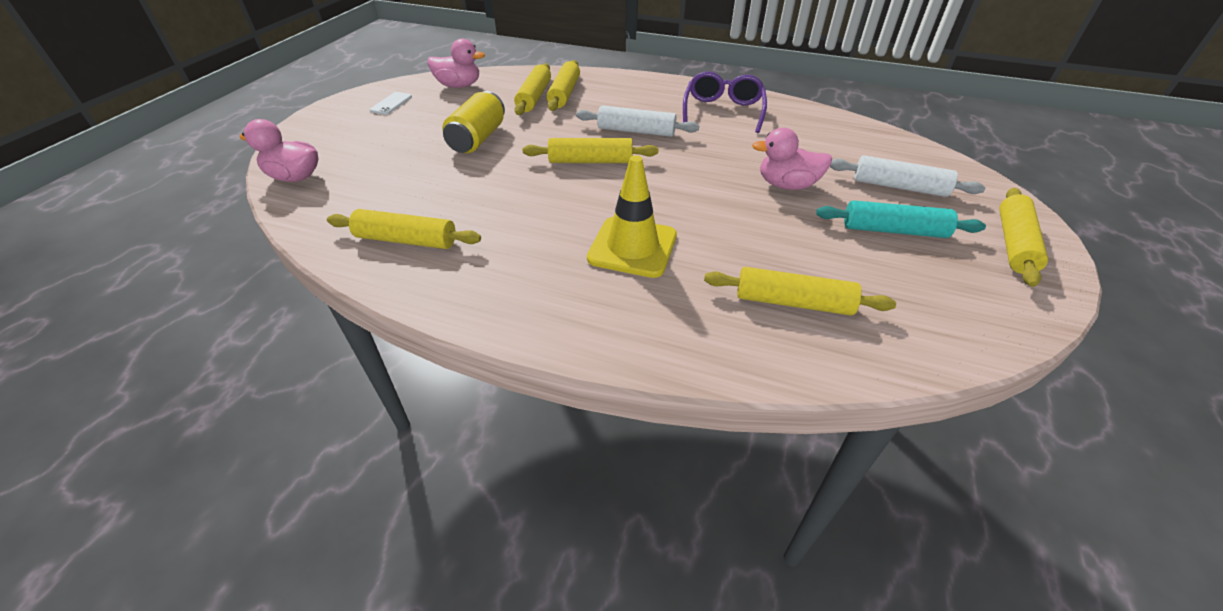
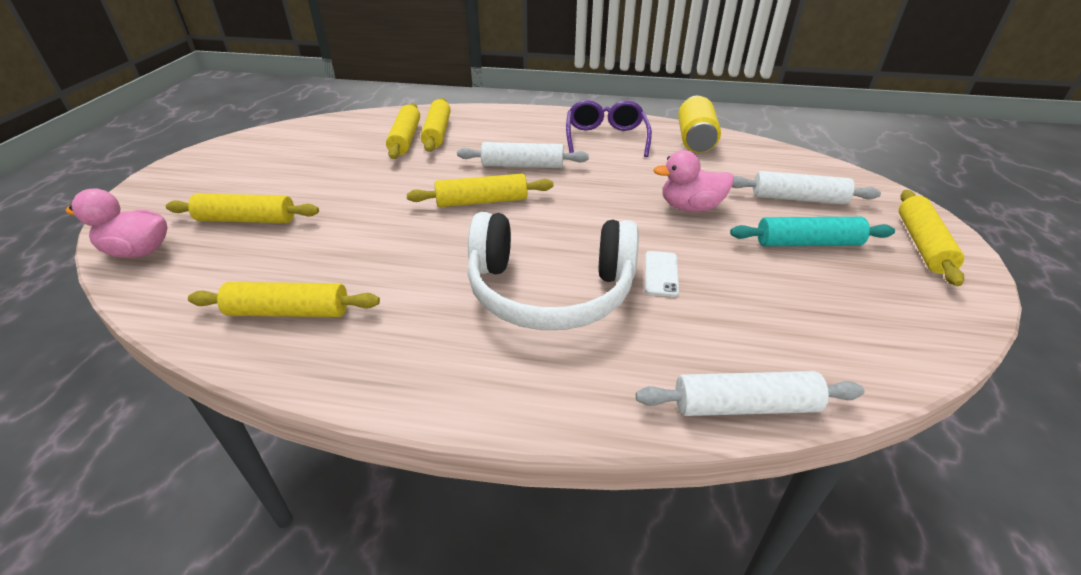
camera: 10 degrees left, 5 degrees down
white phone [370,92,412,115] -> white phone moved to [645,251,679,297]
pink duck [427,39,485,88] -> none
yellow can [443,91,505,153] -> yellow can moved to [678,96,721,153]
yellow traffic cone [587,155,677,278] -> white headphones [468,212,639,330]
yellow rolling pin [704,267,896,316] -> yellow rolling pin moved to [166,193,319,223]
none -> white rolling pin [636,371,865,416]

